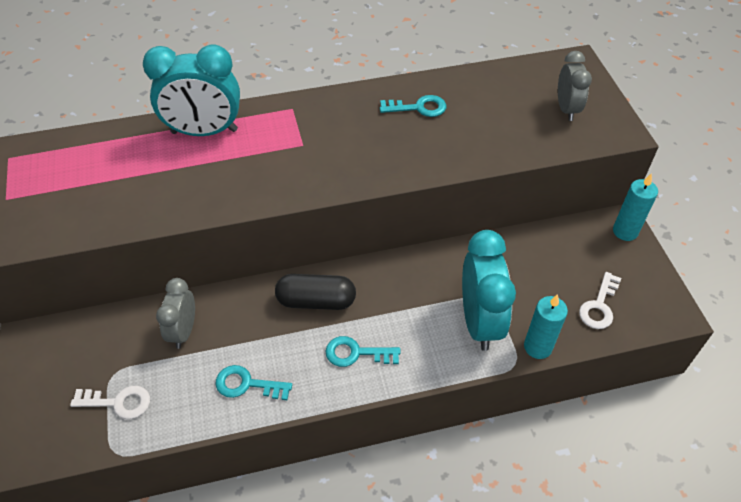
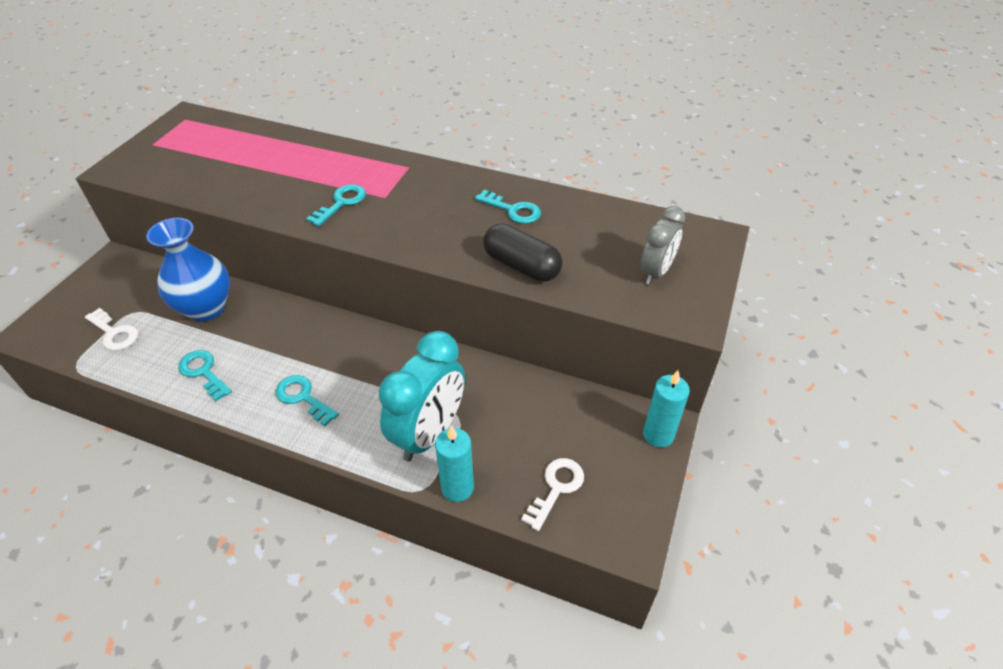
camera: 35 degrees right, 5 degrees down
turquoise clock [143,44,240,136] -> none
grey clock [156,278,195,349] -> blue vase [146,218,230,322]
black capsule [275,274,356,310] -> black capsule moved to [483,223,563,282]
white key [579,272,621,329] -> white key turned 150 degrees clockwise [521,458,584,531]
none -> turquoise key [306,184,366,227]

